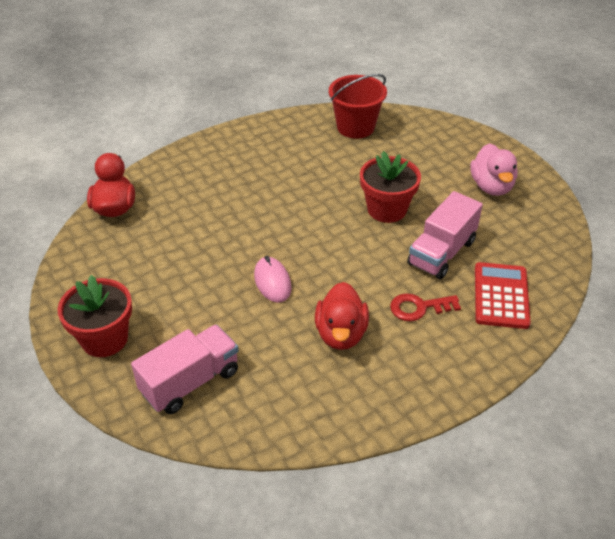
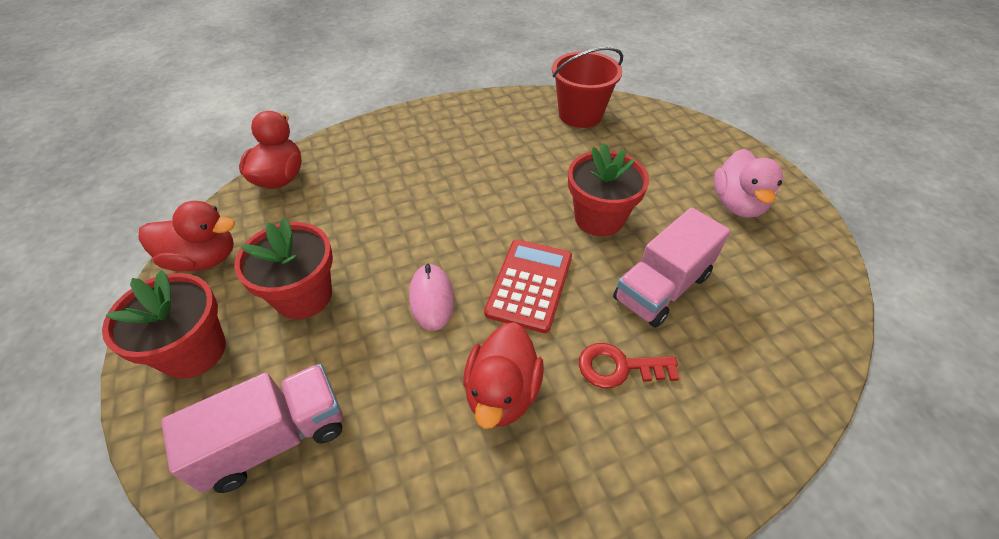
camera: 10 degrees right, 5 degrees up
red calculator [475,262,531,329] -> red calculator moved to [484,239,572,333]
none -> red duck [139,201,235,271]
none -> red flower pot [234,218,333,319]

